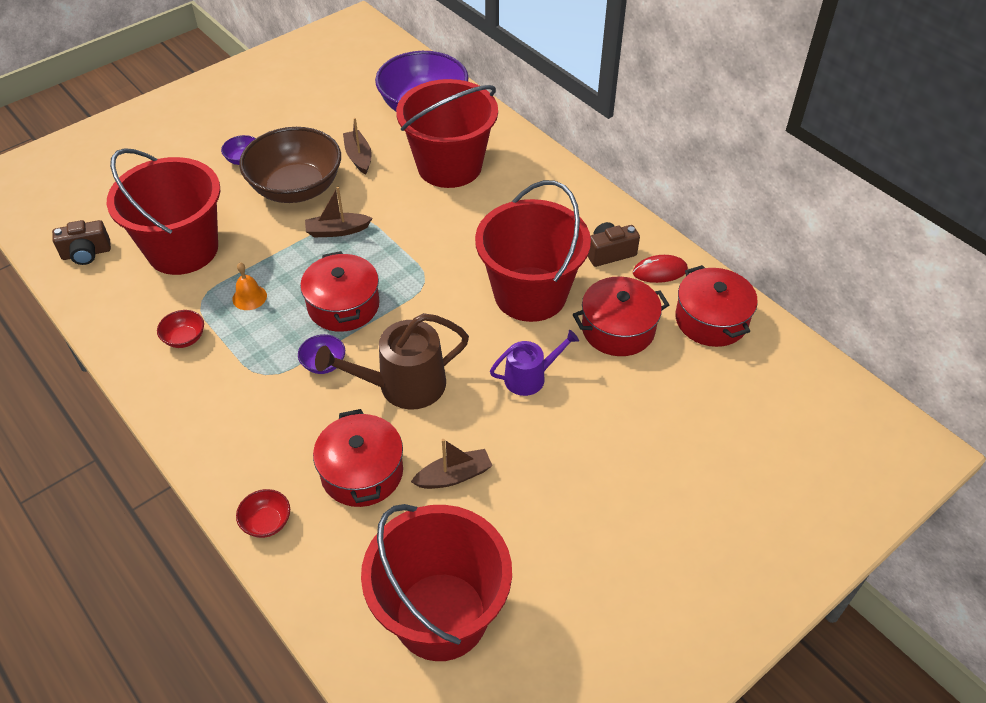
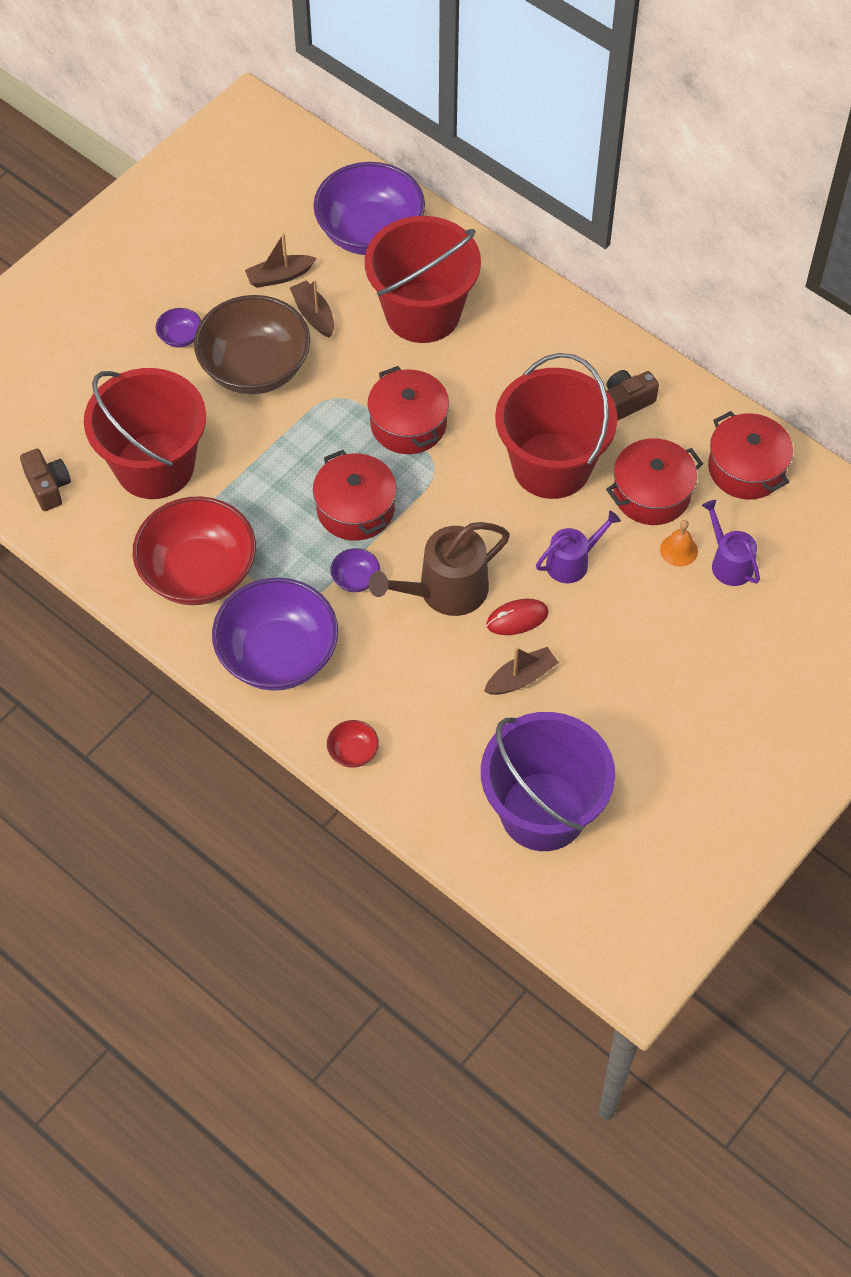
camera: 10 degrees left, 10 degrees up
brown camera [52,220,111,265] -> brown camera turned 90 degrees counterclockwise [20,449,71,511]
red bowl [157,310,204,348] -> red bowl [132,496,256,605], size x2.46
orange bell [232,262,267,310] -> orange bell moved to [660,520,698,567]
brown boat [305,187,372,238] -> brown boat moved to [245,233,316,288]
red pot [313,409,403,507] -> red pot moved to [367,366,449,454]
red bucket [361,504,512,661] -> purple bucket [481,712,615,851]
red mouse [633,255,688,283] -> red mouse moved to [486,599,549,635]
none -> purple bowl [212,578,338,691]
none -> purple watering can [702,500,760,586]

